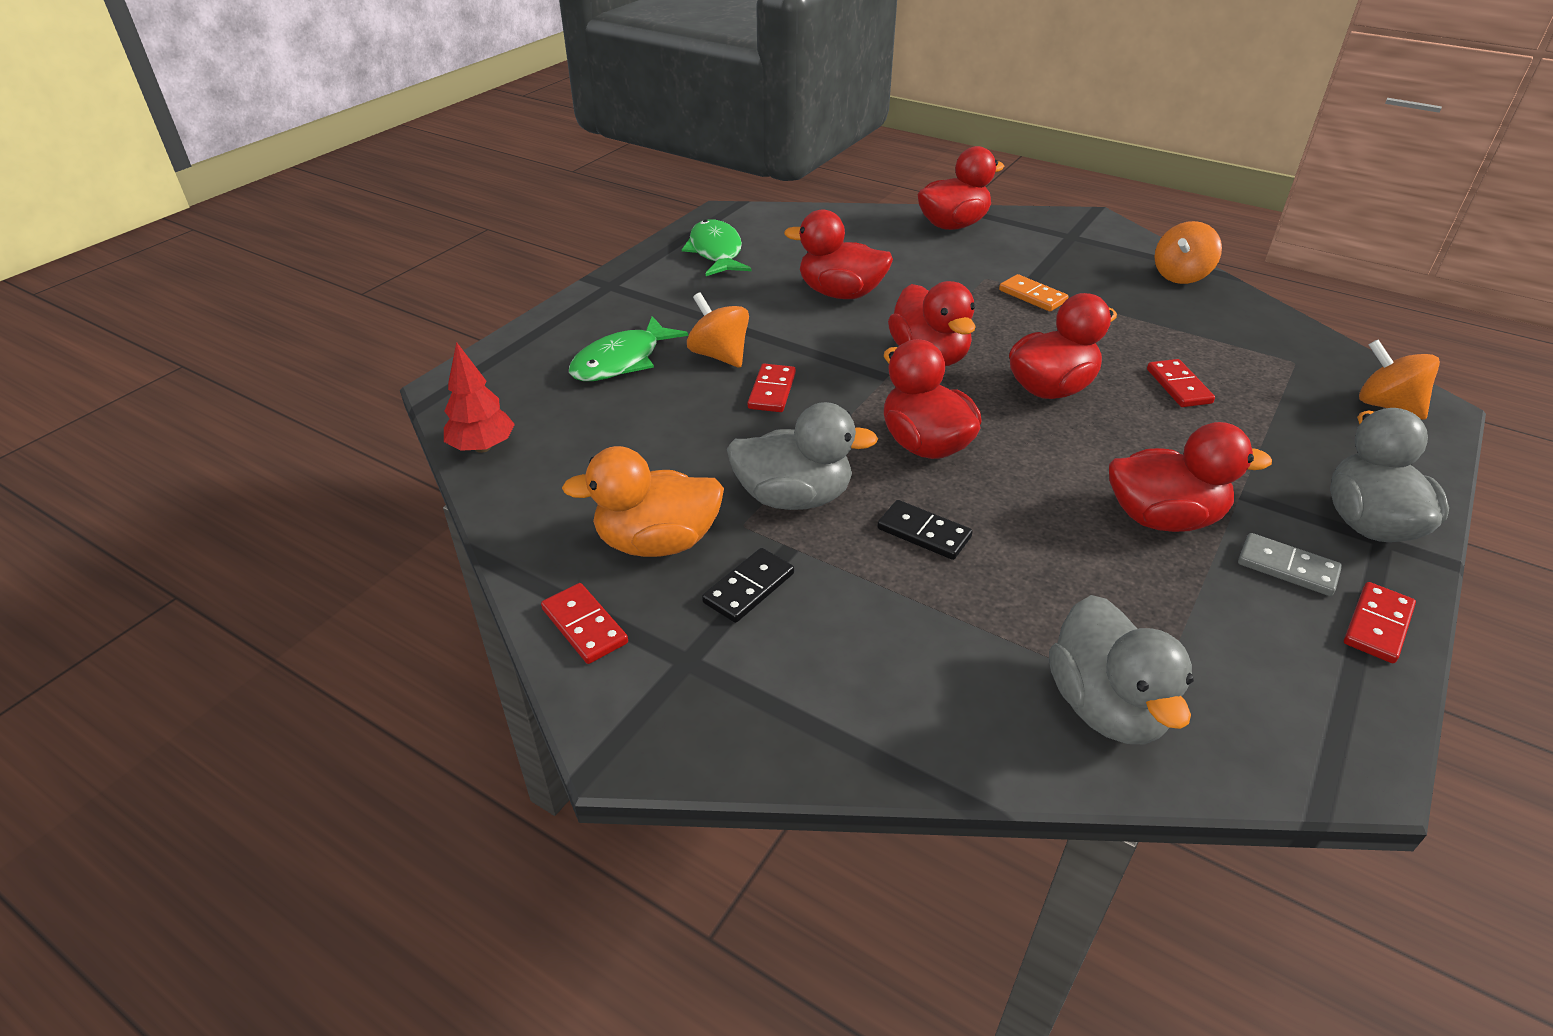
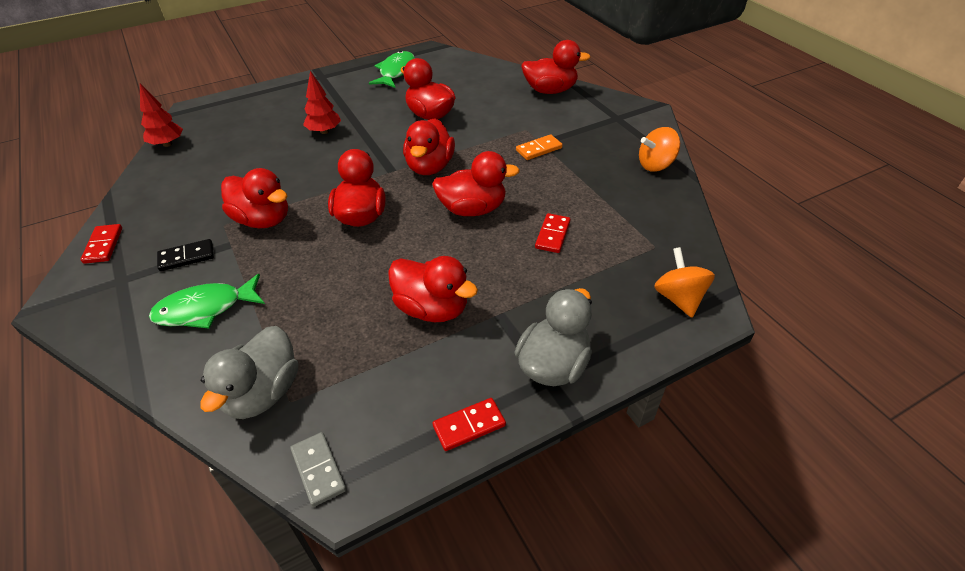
camera: 30 degrees right, 5 degrees up
orange duck [562,446,724,557] -> none
green fish [569,316,688,381] -> green fish moved to [149,274,265,328]
orange spinning top [687,292,749,368] -> red tree [303,71,341,134]
grey duck [727,402,878,510] -> red duck [221,168,288,228]
red domino [748,364,796,412] -> none
black domino [877,500,973,560] -> none
orange domino [999,274,1069,311] -> orange domino turned 75 degrees clockwise [516,134,563,160]
grey domino [1238,533,1342,596] -> grey domino moved to [290,432,346,507]

